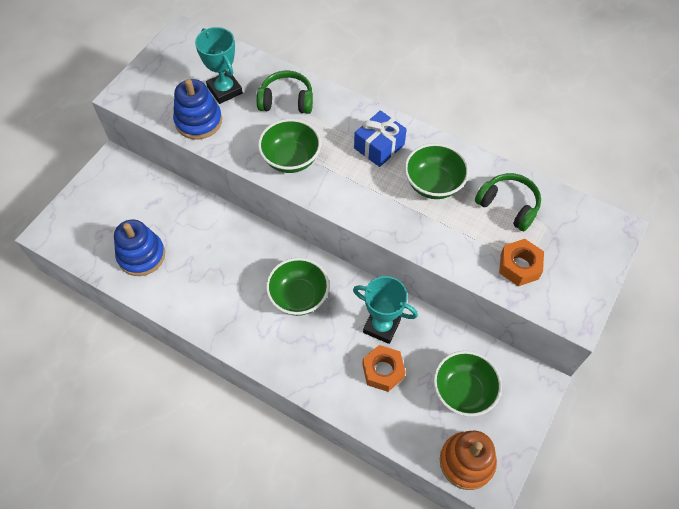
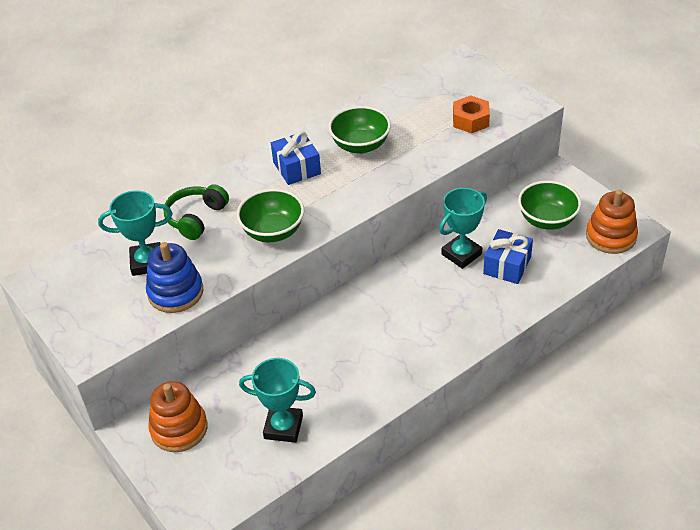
camera: 65 degrees left, 15 degrees down
blue stacking toy [114,220,165,276] -> turquoise trophy [239,358,316,443]
green bowl [266,258,330,316] -> none
orange nut [362,345,406,392] -> blue gift [483,229,533,284]
green headphones [475,173,541,231] -> none
none -> orange stacking toy [148,381,207,452]

